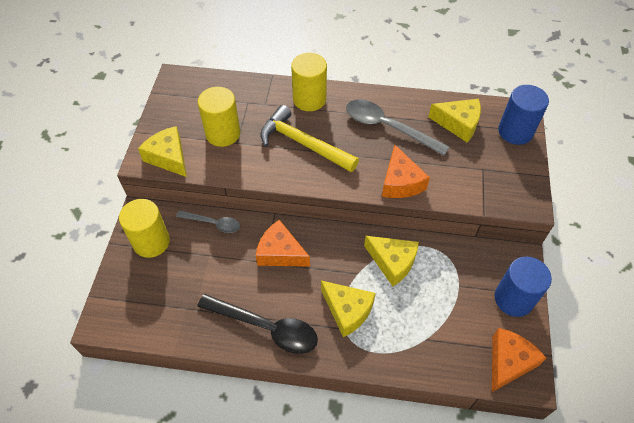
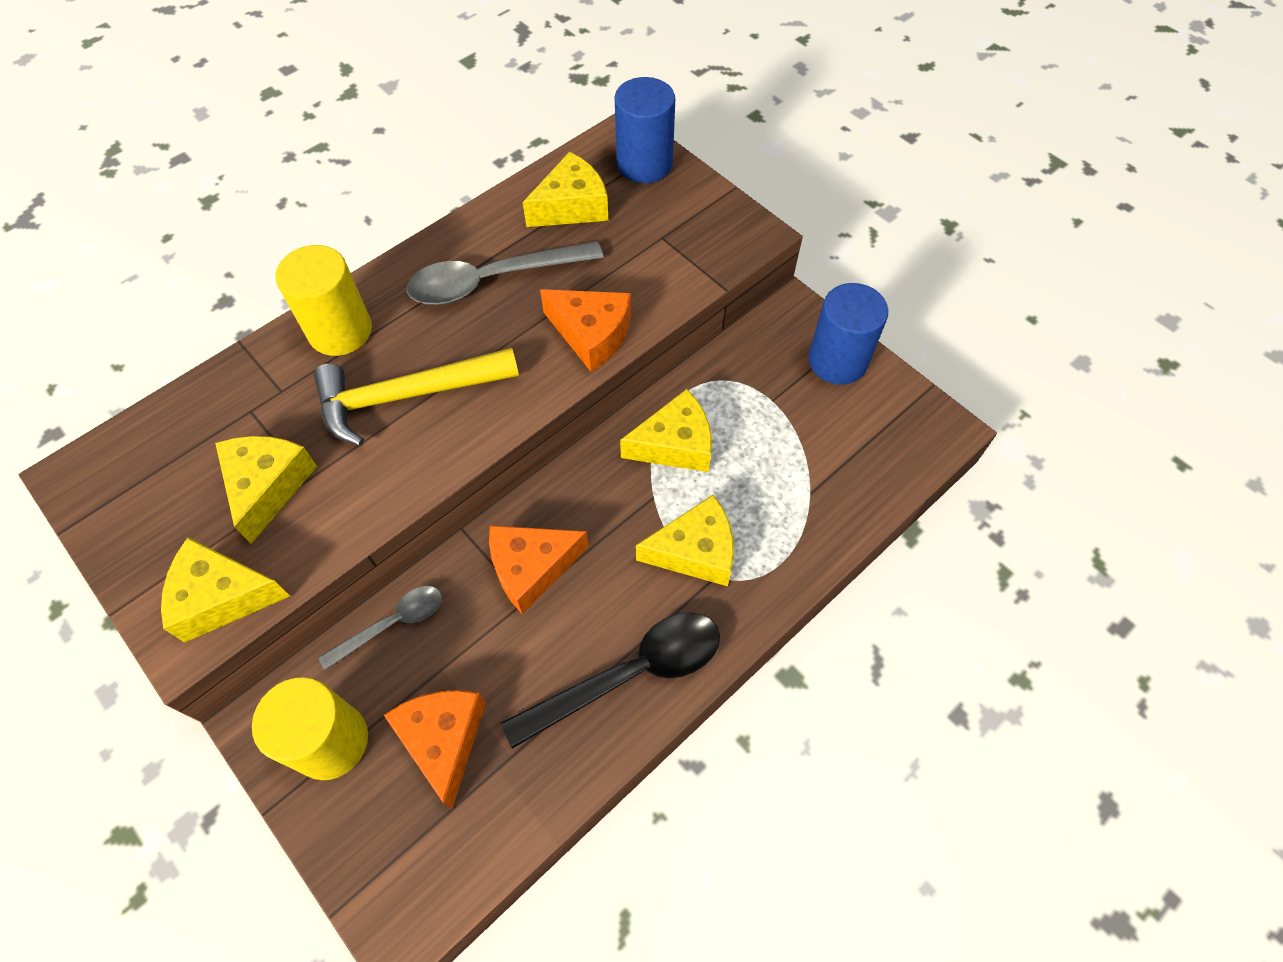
camera: 50 degrees left, 5 degrees up
yellow cylinder [198,87,240,147] -> yellow cheese [215,436,317,544]
orange cheese [492,328,546,392] -> orange cheese moved to [384,690,486,809]

